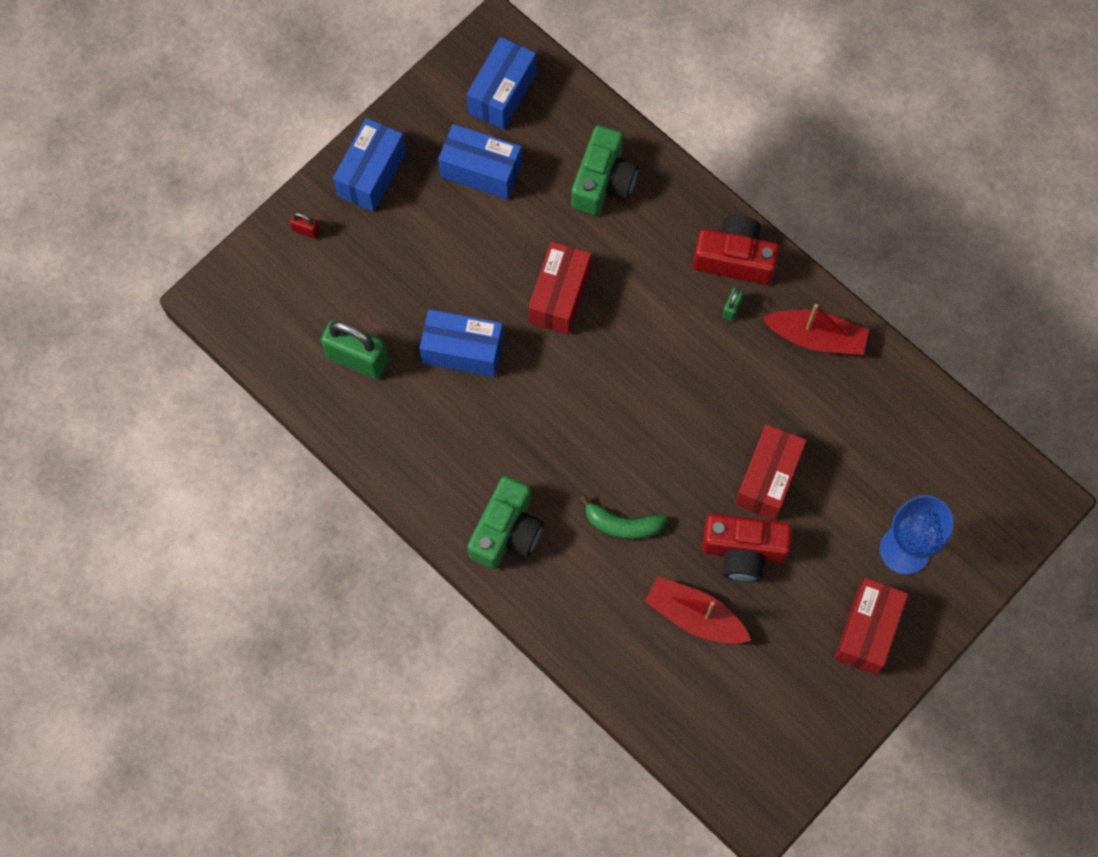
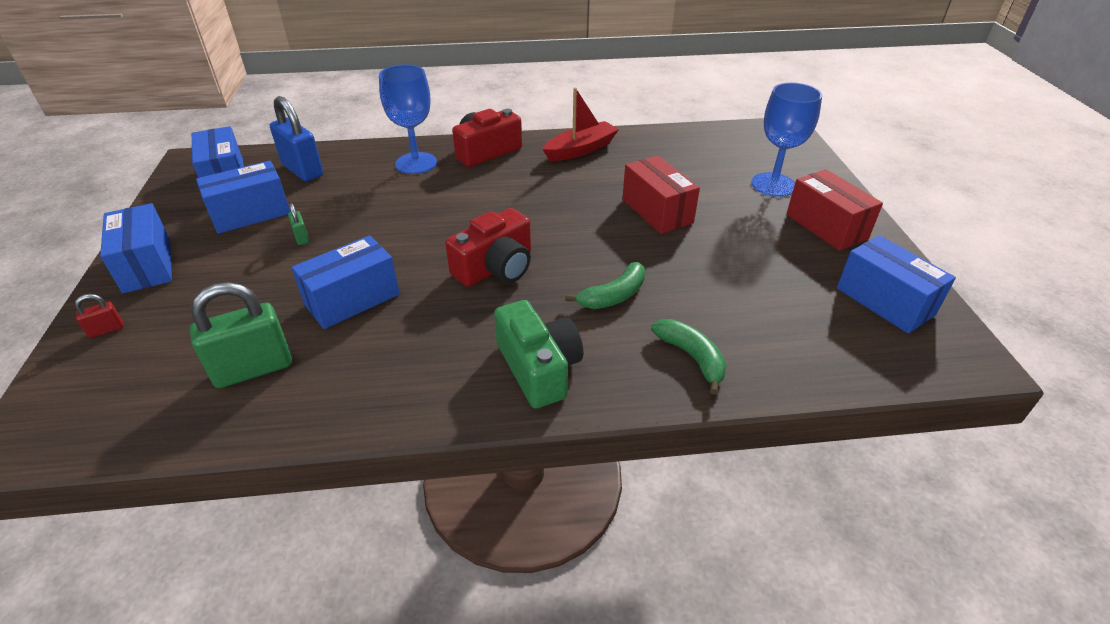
camera: 50 degrees left, 30 degrees down
red box [528,241,591,335] -> none
green camera [571,125,638,215] -> none
red boat [645,577,751,644] -> none
red camera [702,514,792,582] -> red camera moved to [445,208,531,287]
green padlock [722,287,744,321] -> green padlock moved to [288,203,309,245]
none -> blue padlock [270,96,323,181]
none -> blue goblet [379,65,437,174]
none -> green banana [651,319,727,395]
none -> blue box [837,235,956,334]

